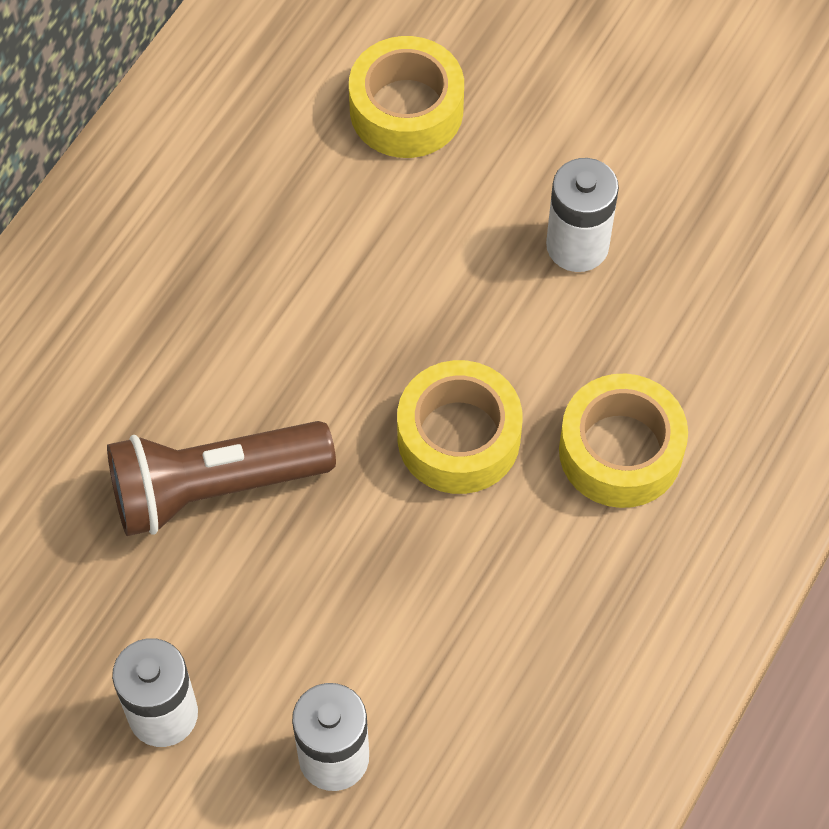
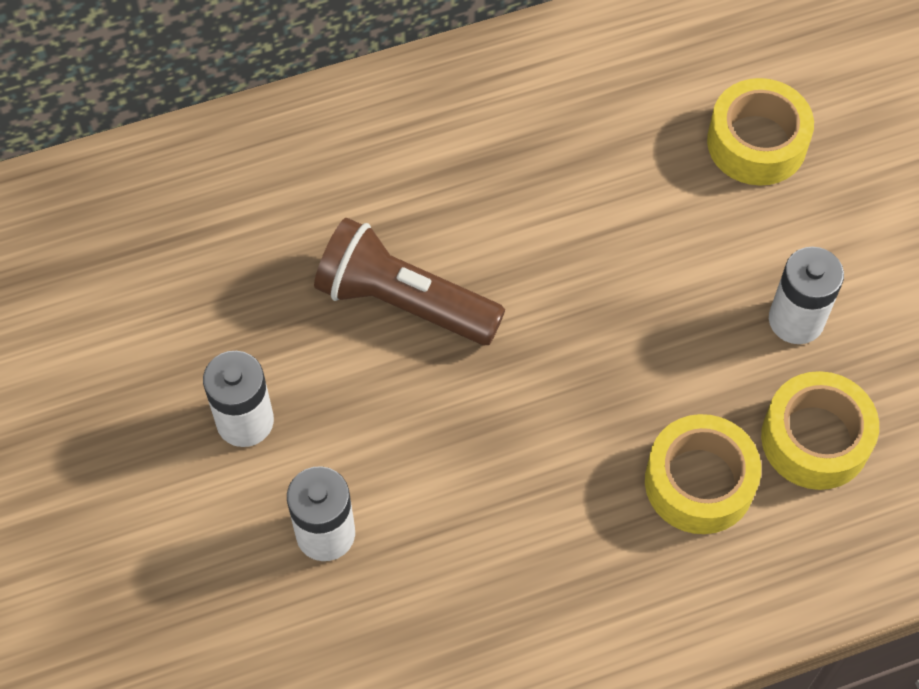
camera: 40 degrees right, 0 degrees up
yellow tape [397,360,522,494] -> yellow tape moved to [761,371,879,490]

